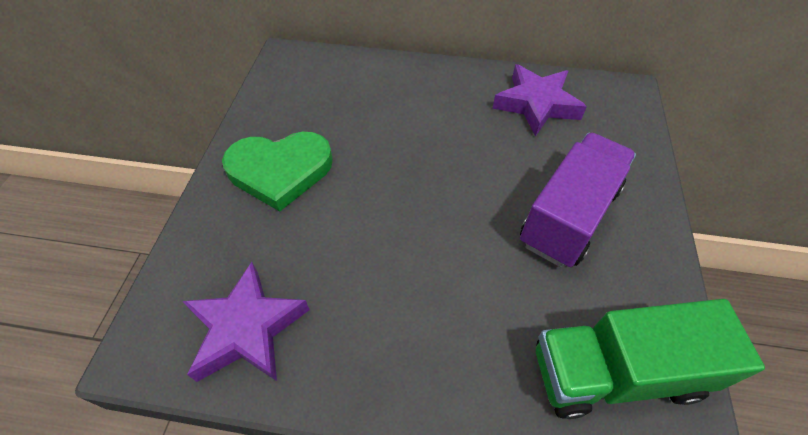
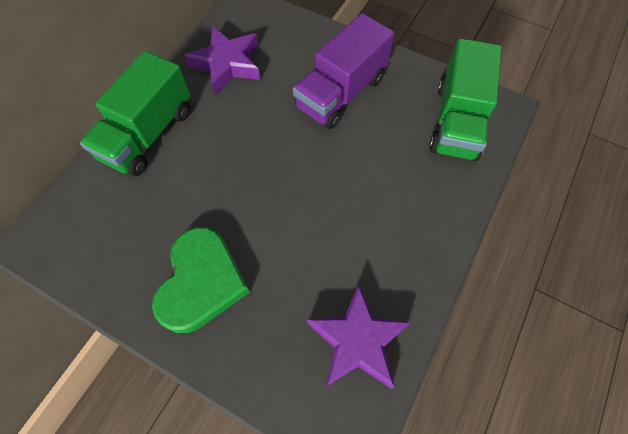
camera: 70 degrees left, 10 degrees up
purple truck [520,133,636,267] -> purple truck turned 105 degrees counterclockwise [293,13,394,129]
none -> green truck [80,51,191,176]

